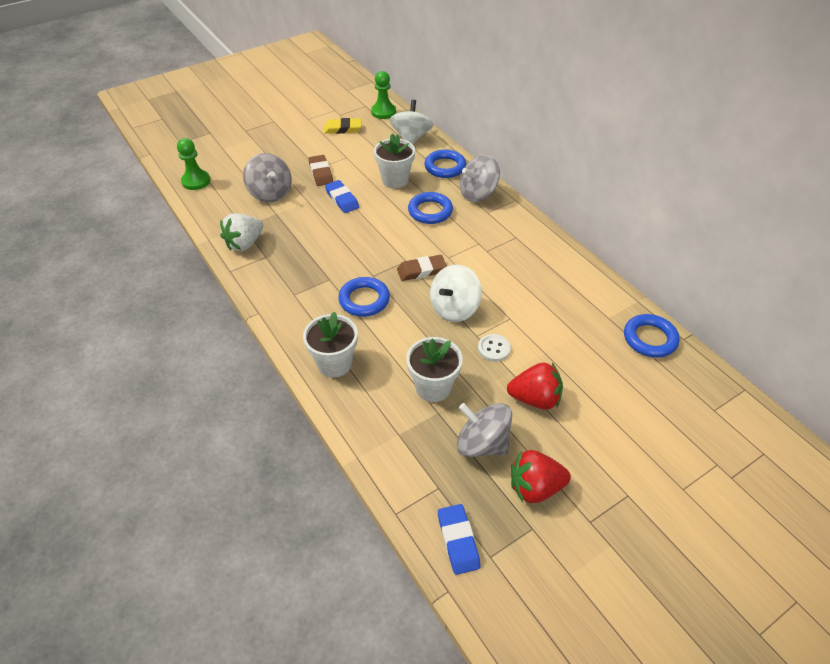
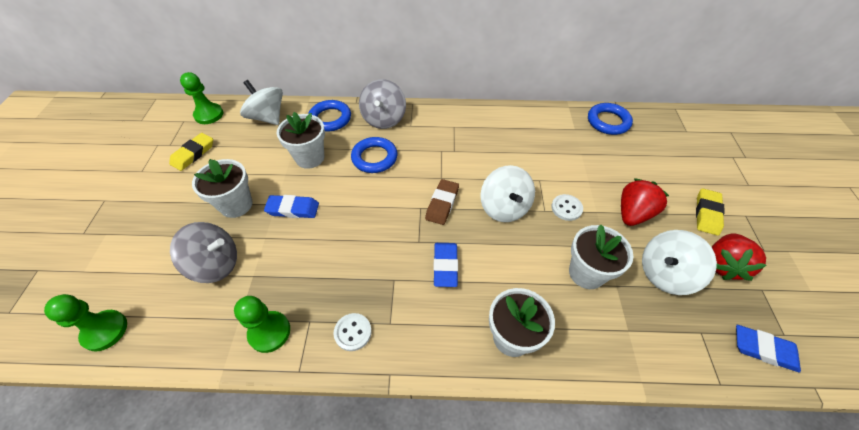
camera: 55 degrees left, 5 degrees up
white strawberry [220,213,263,251] -> green pawn [234,296,290,353]
brown eraser [308,155,333,186] -> white flower pot [192,159,253,218]
blue ring [338,277,390,317] -> blue eraser [433,243,458,287]
grey spinning top [457,403,512,457] -> white spinning top [642,230,717,295]
none -> white button [334,313,372,351]
none -> yellow eraser [696,188,725,236]

